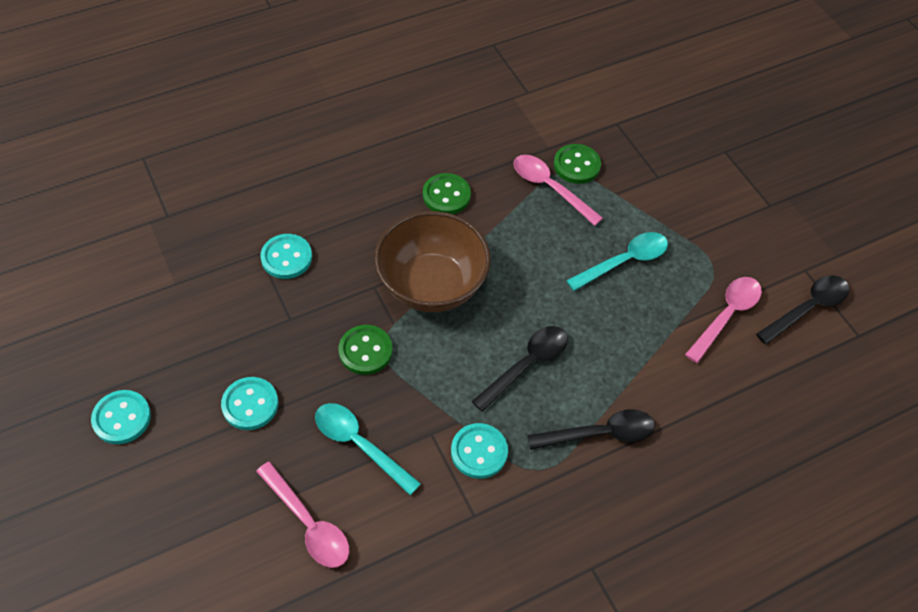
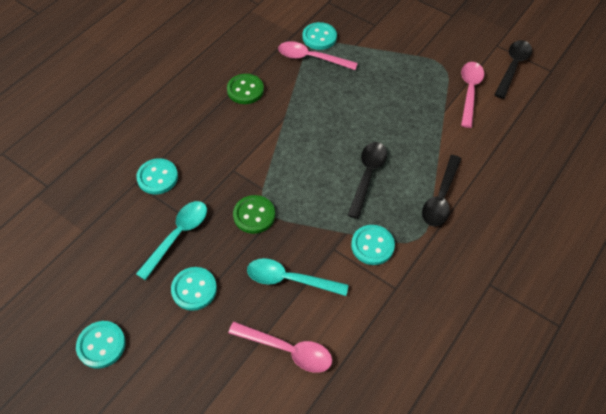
camera: 25 degrees left, 0 degrees up
brown bowl [375,211,491,312] -> none
black spoon [527,409,655,450] -> black spoon turned 150 degrees clockwise [422,155,461,227]
green button [554,144,601,184] -> turquoise button [302,22,337,50]
turquoise spoon [566,232,668,291] -> turquoise spoon moved to [136,201,207,280]

